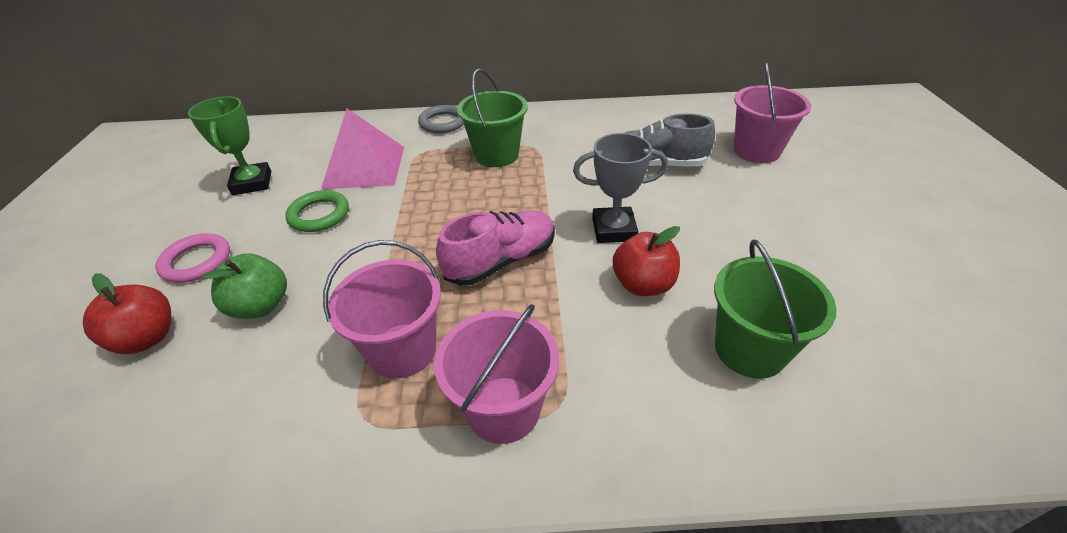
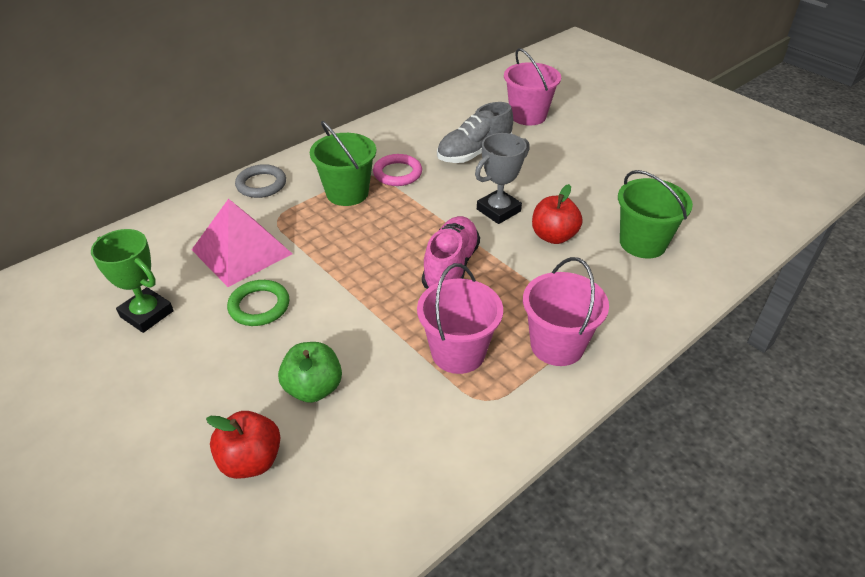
camera: 40 degrees left, 0 degrees up
pink ring [155,233,230,283] -> pink ring moved to [373,154,422,186]

